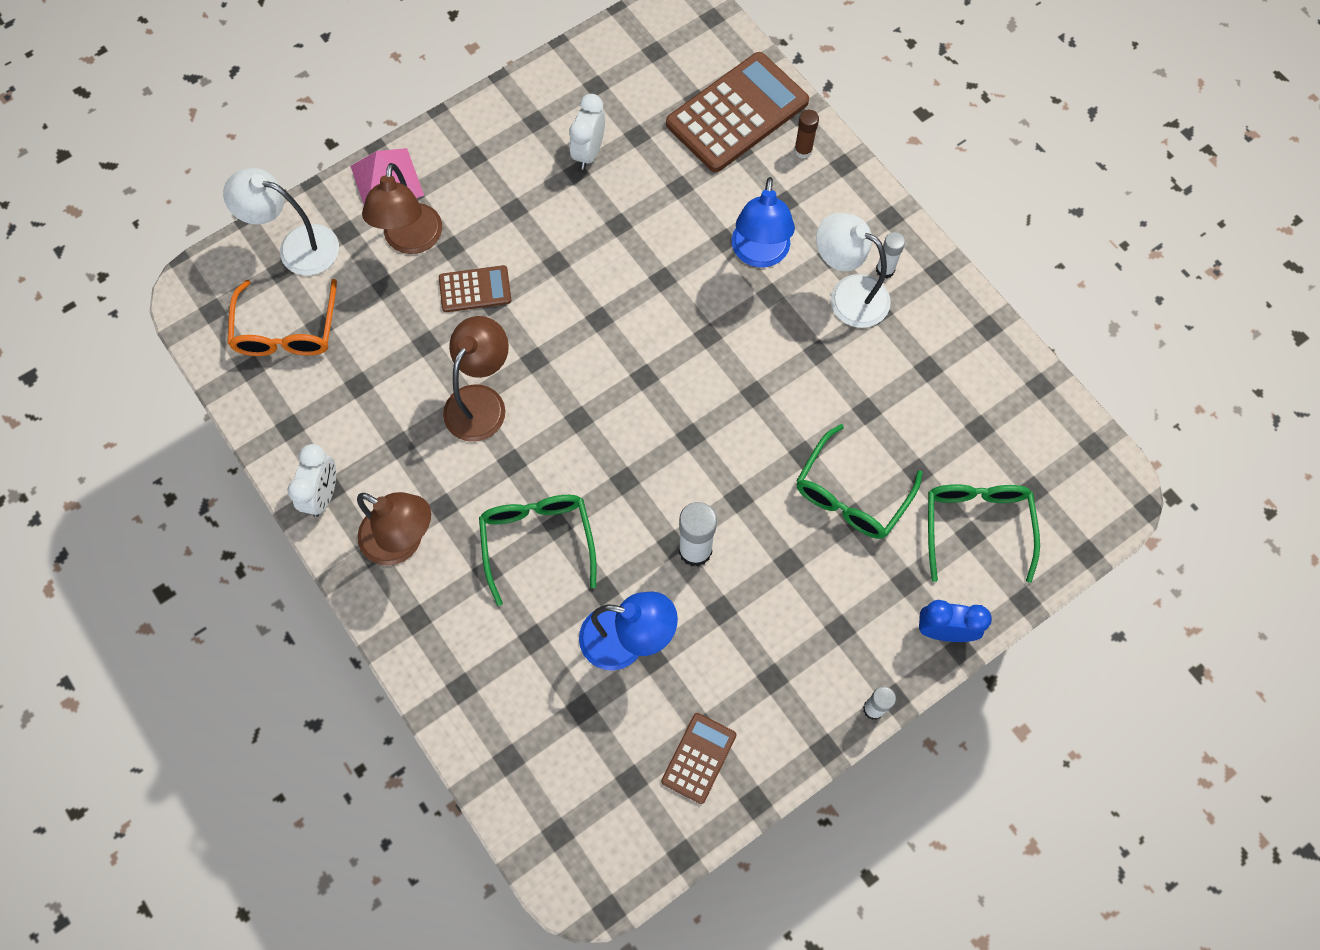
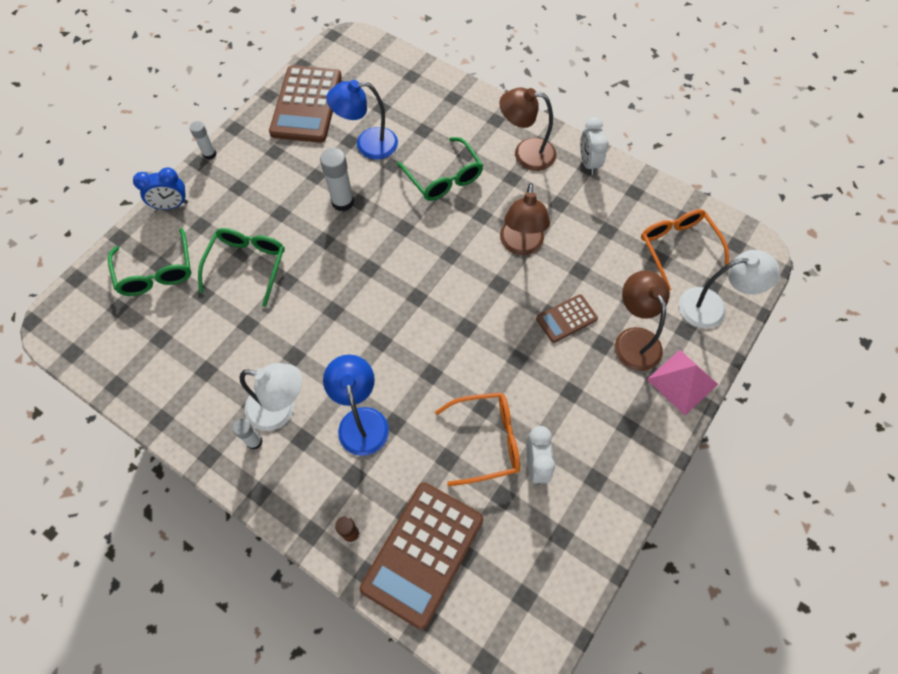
camera: 160 degrees right, 5 degrees down
brown calculator [661,713,737,804] -> brown calculator [269,65,342,143], size x1.98
none -> orange glasses [435,392,520,486]

